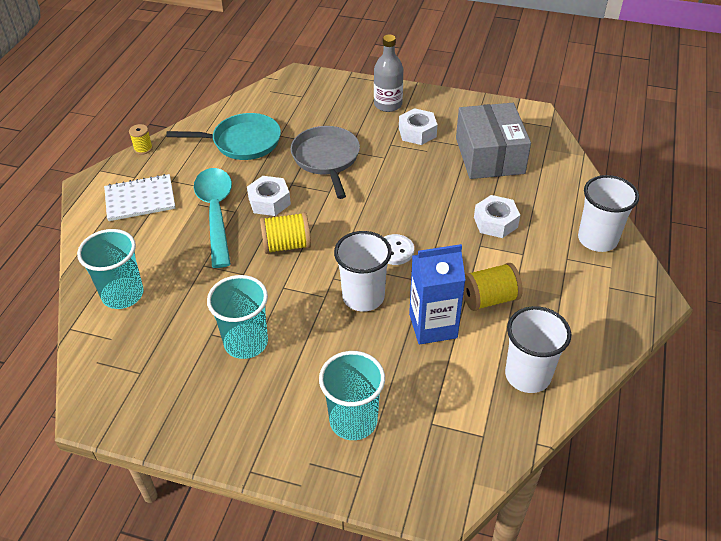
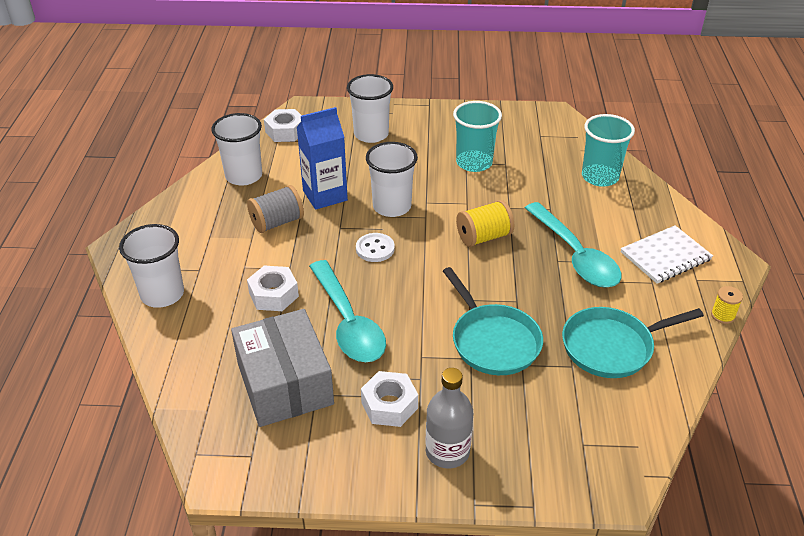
camera: 165 degrees right, 5 degrees down
white nut [247,176,291,216] -> white nut moved to [264,109,302,142]
grey pan [291,126,360,199] -> turquoise pan [443,267,543,375]
turquoise cup [319,351,385,440] -> white cup [347,74,393,143]
yellow spool [463,263,523,311] -> grey spool [247,185,304,233]
none -> turquoise spoon [309,260,386,362]

